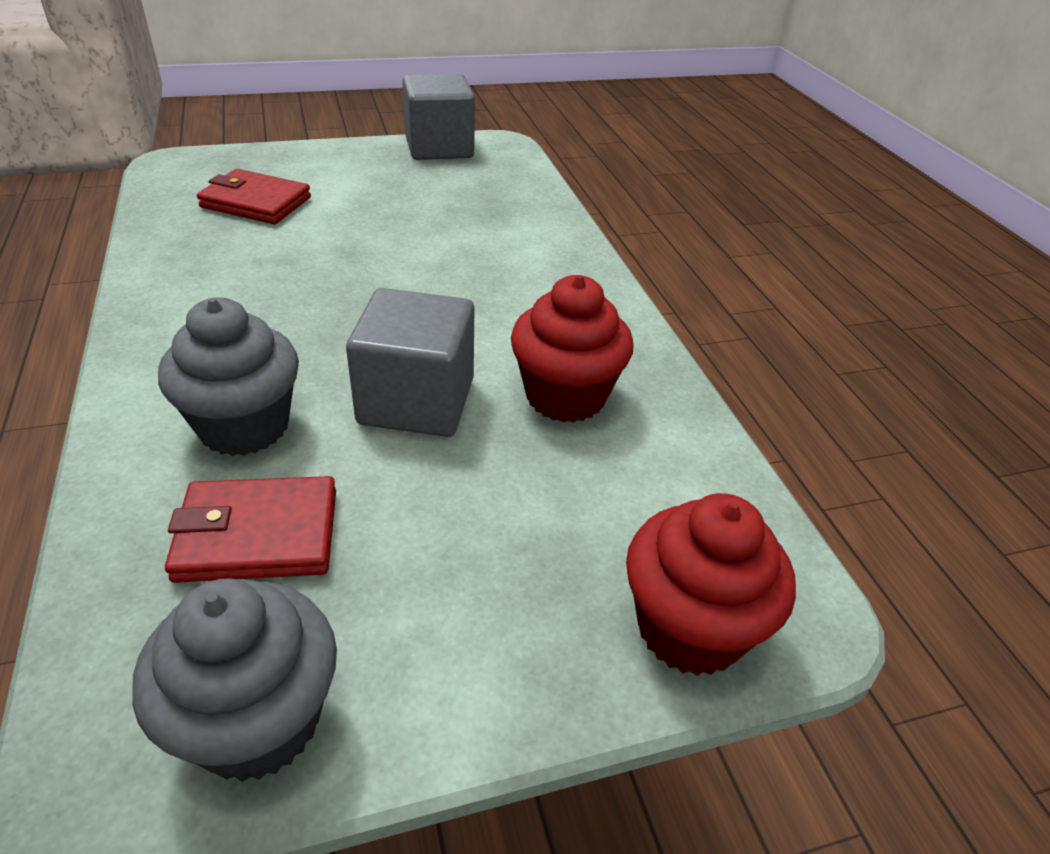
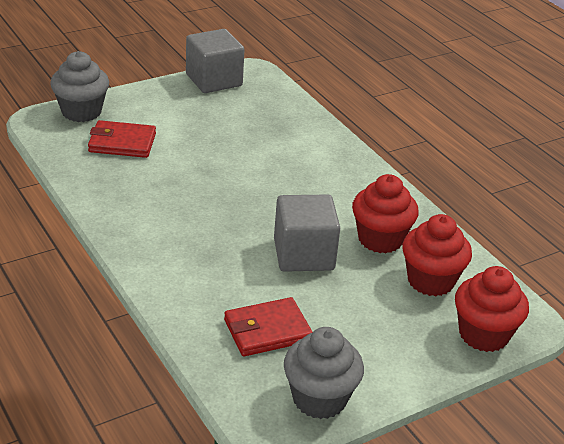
camera: 15 degrees left, 5 degrees down
grey cupcake [158,297,299,456] -> grey cupcake moved to [51,51,109,122]
none -> red cupcake [403,214,472,296]

